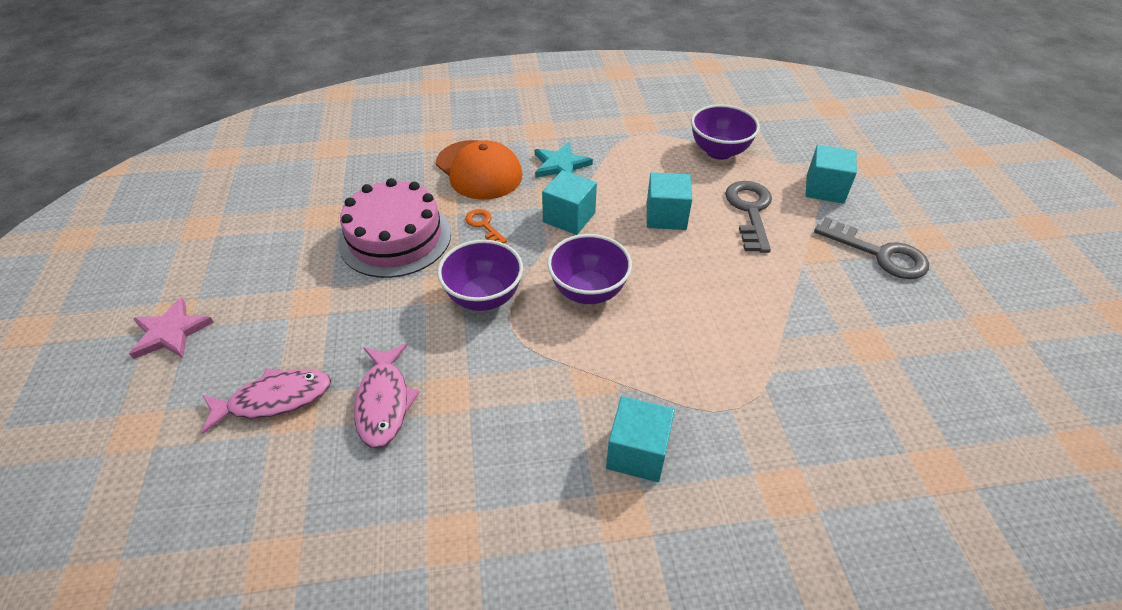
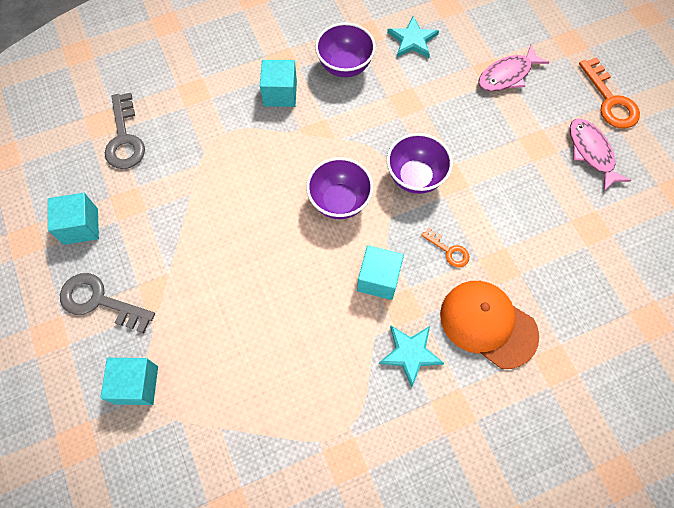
camera: 165 degrees right, 20 degrees up
pink star [130,297,214,359] -> orange key [579,57,640,129]
pink cake [338,178,451,278] -> none
pink fish [354,344,420,449] -> pink fish moved to [570,119,631,191]
turquoise cube [647,172,692,230] -> turquoise cube moved to [48,193,99,245]
purple bowl [691,104,760,160] -> purple bowl moved to [315,23,376,77]
grey key [725,181,772,253] -> grey key moved to [105,93,145,169]
none -> turquoise star [387,16,439,58]

